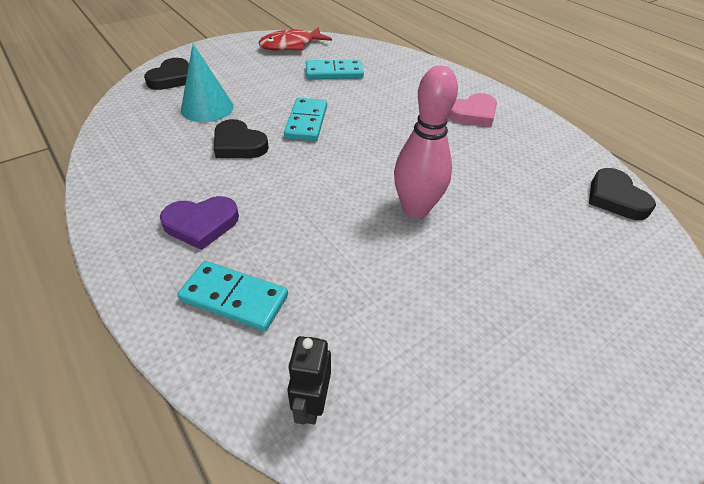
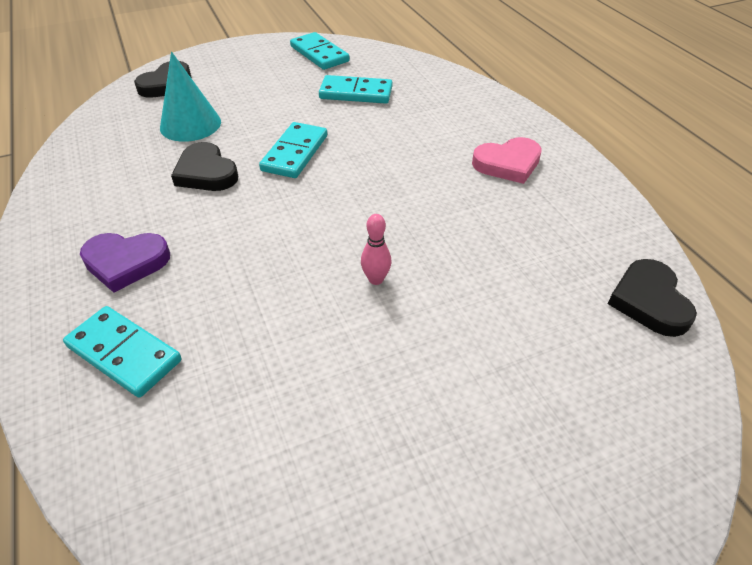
camera: 15 degrees right, 0 degrees up
red fish [258,27,332,51] -> turquoise domino [290,32,350,70]
black robot [287,336,331,424] -> none
pink bowling pin [394,66,458,218] -> pink bowling pin [361,214,391,285], size x0.46

